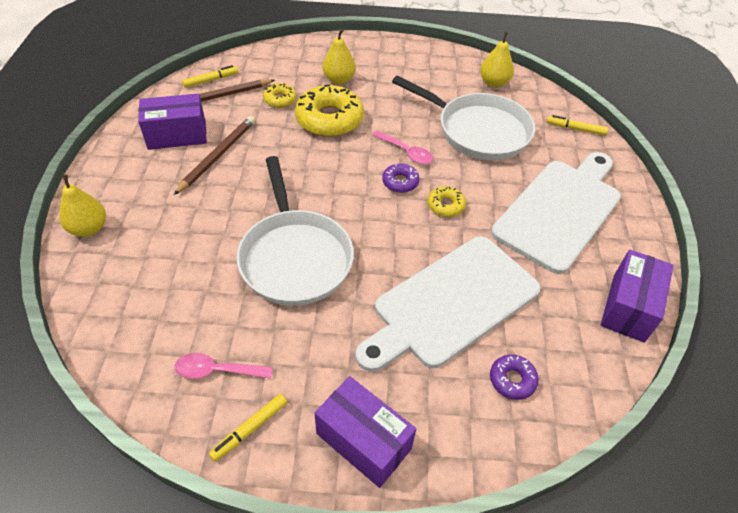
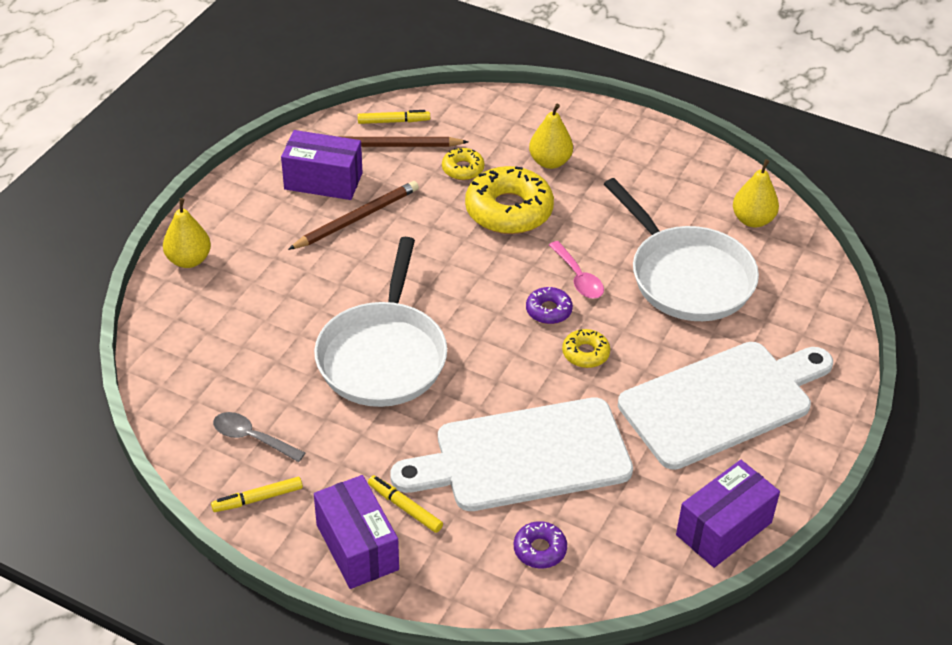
camera: 25 degrees right, 5 degrees down
pink spoon [175,353,273,379] -> grey spoon [213,412,305,462]
yellow marker [547,115,608,135] -> yellow marker moved to [368,475,443,533]

